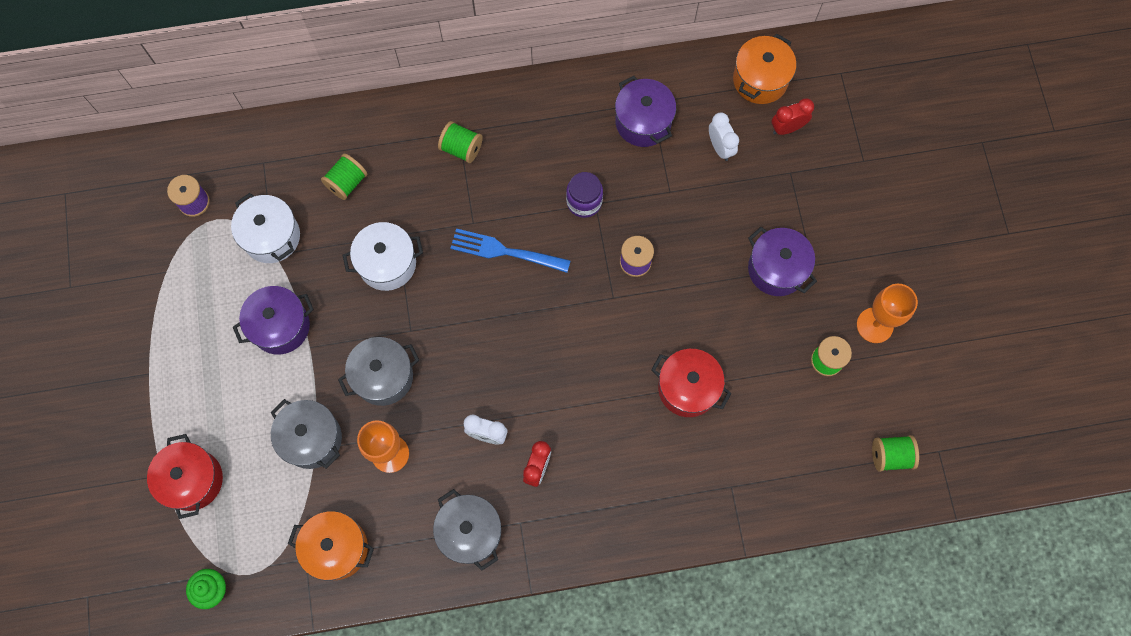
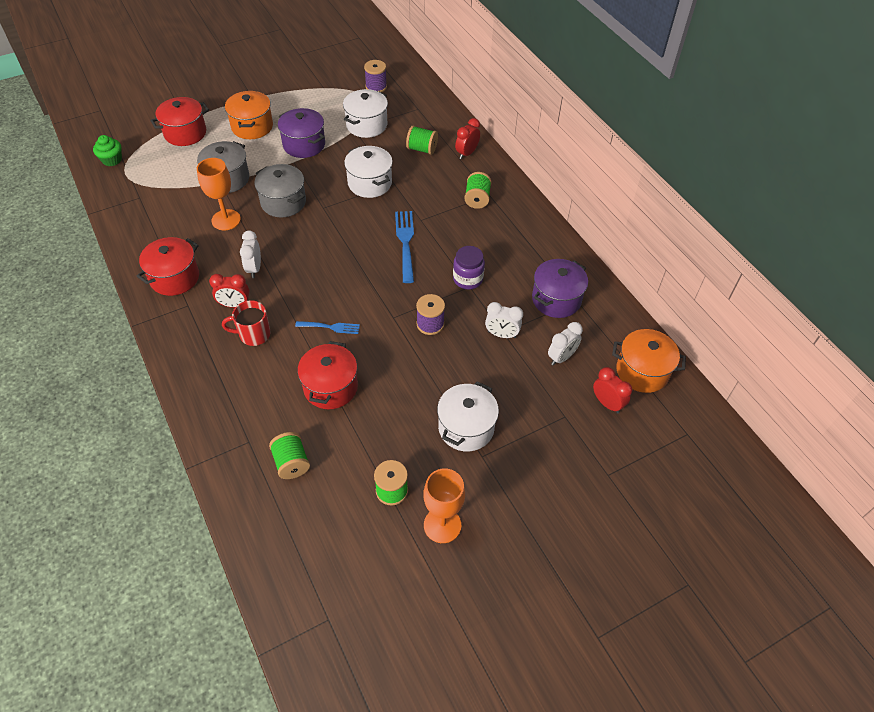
camera: 70 degrees right, 20 degrees down
orange pot [288,511,374,580] -> orange pot moved to [225,91,273,139]
grey pot [433,489,501,571] -> red pot [137,237,199,296]
purple pot [748,227,817,296] -> white pot [437,381,499,451]
green spool [872,435,919,472] -> green spool moved to [269,432,310,479]
none -> red mug [222,300,270,346]
none -> blue fork [295,321,360,334]
none -> red clock [455,118,480,159]
none -> white clock [485,302,523,338]

